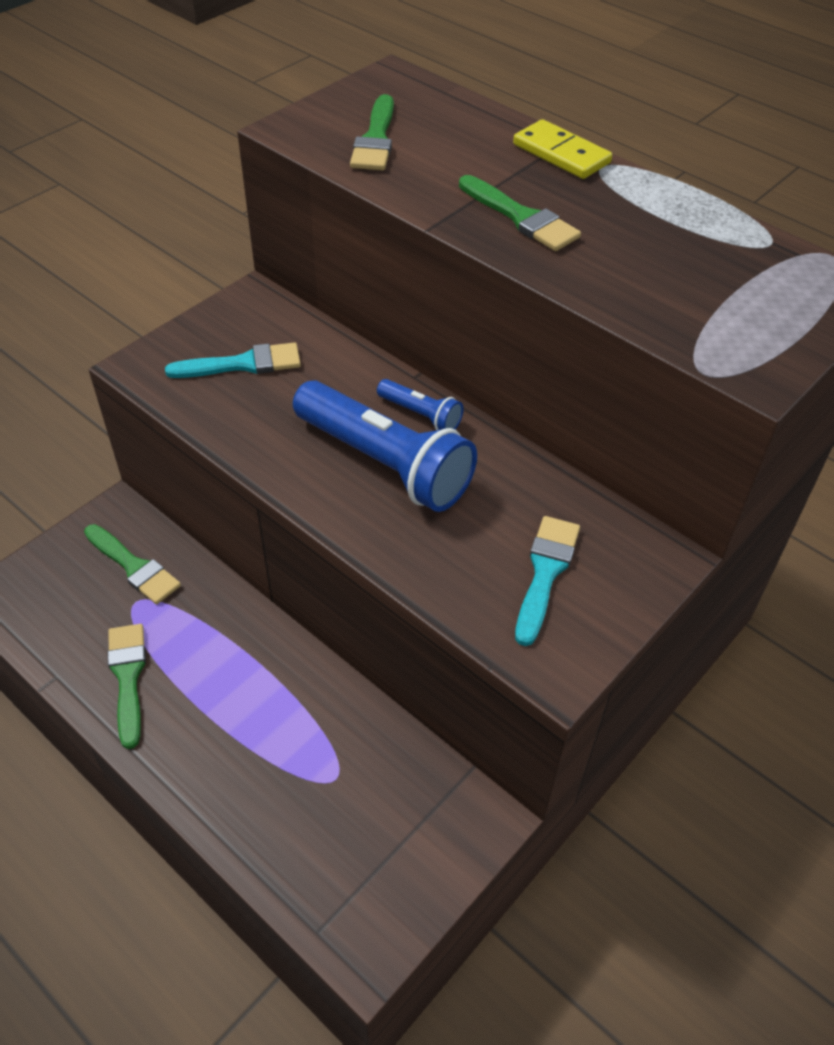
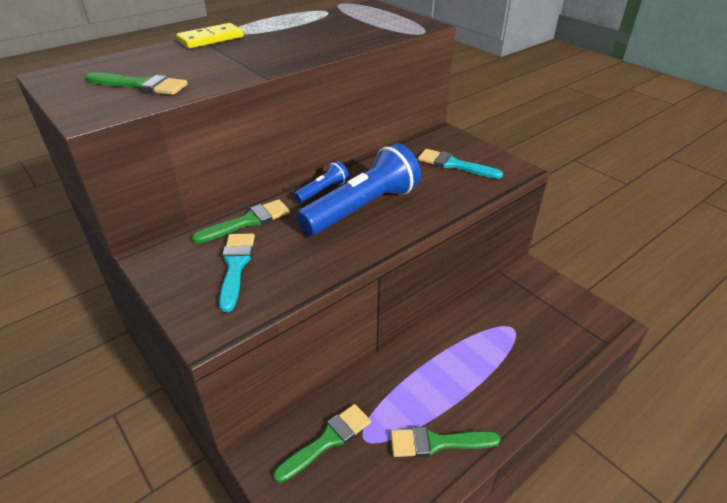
camera: 80 degrees left, 10 degrees down
green brush [459,175,581,251] -> green brush moved to [192,199,290,244]

